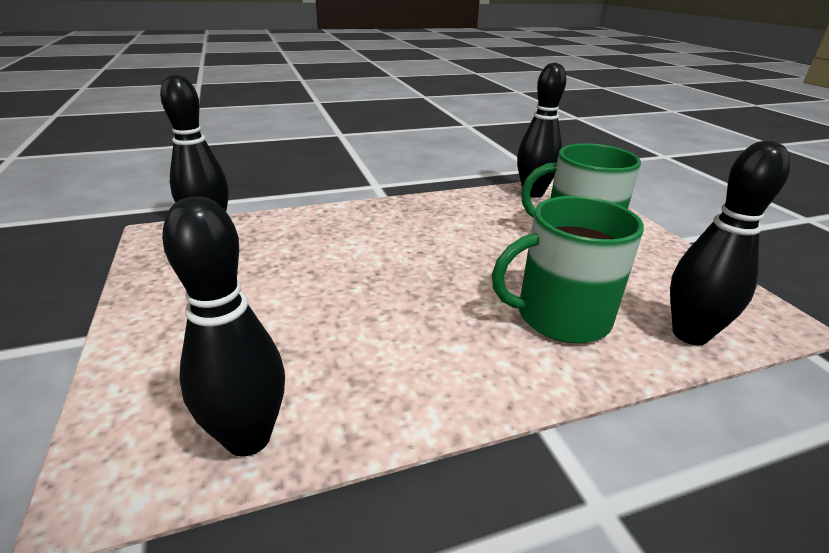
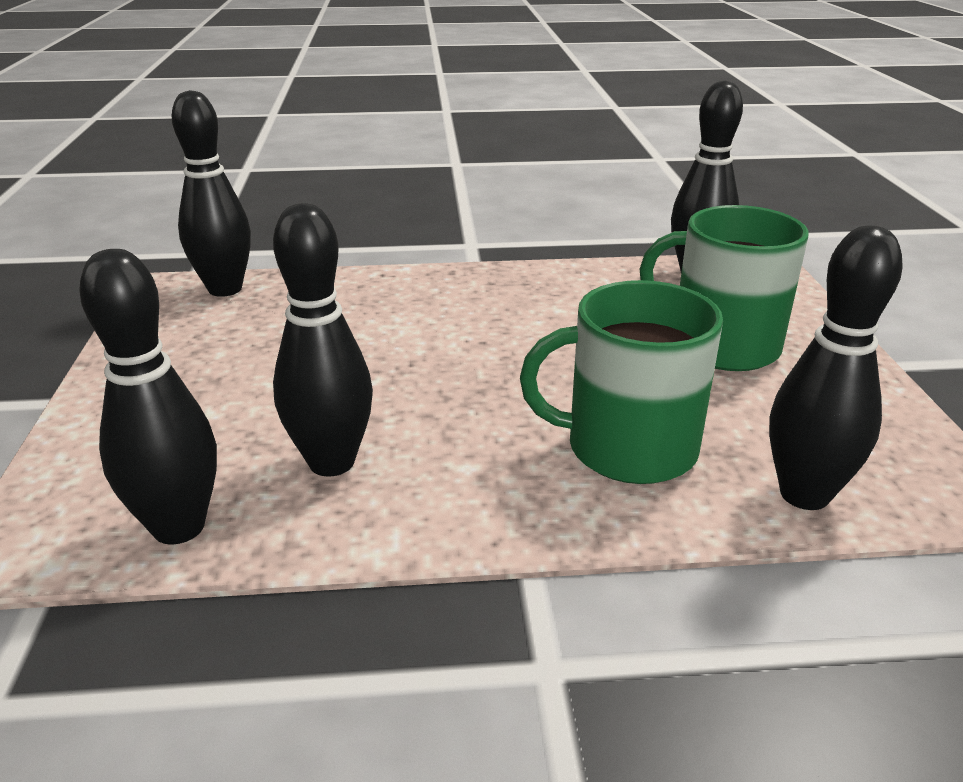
camera: 15 degrees right, 0 degrees up
none -> black bowling pin [273,203,373,477]

